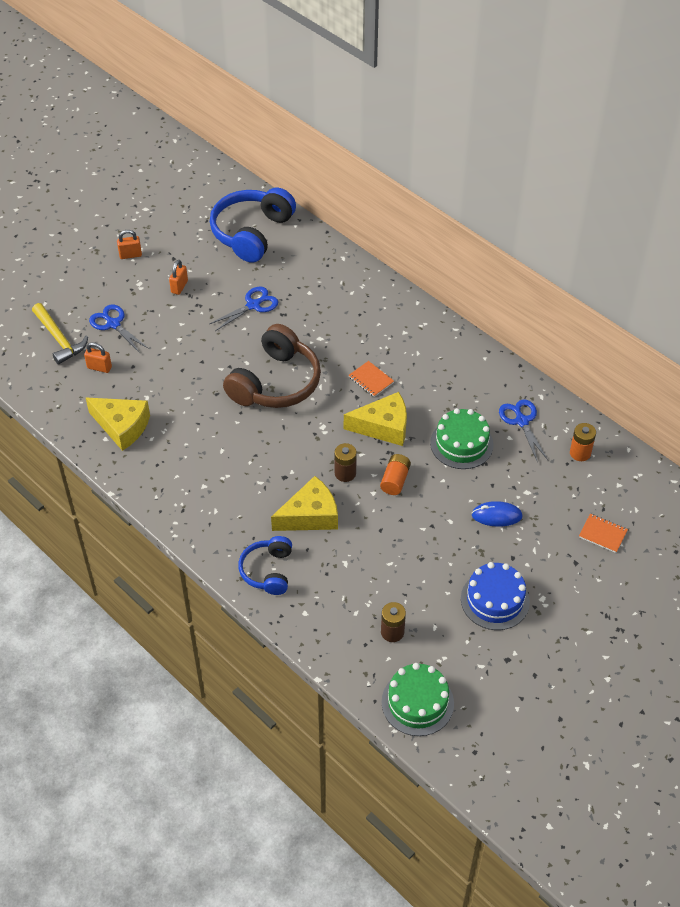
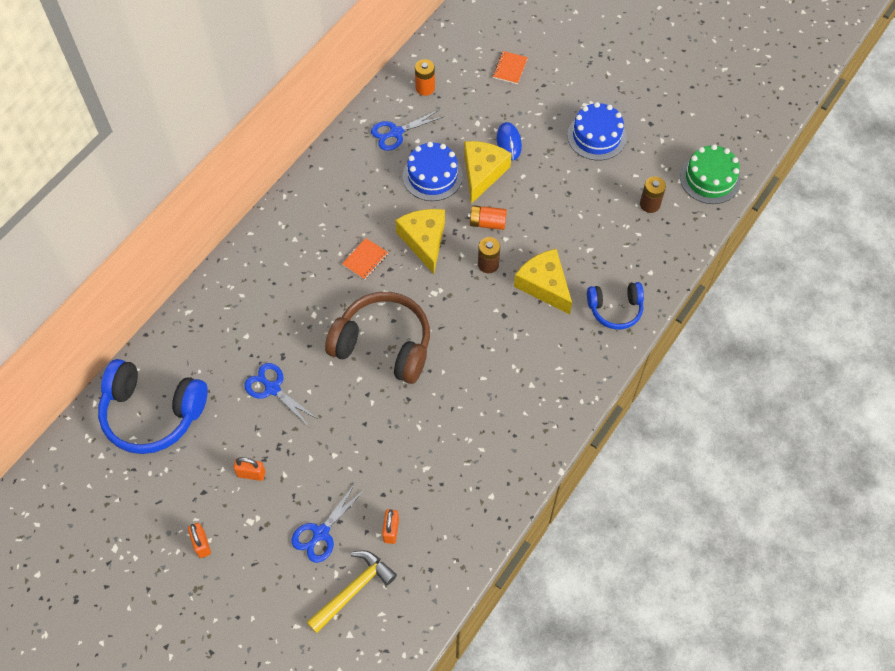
camera: 100 degrees left, 10 degrees up
yellow cheese [86,398,150,451] -> yellow cheese moved to [464,141,512,204]
green cake [430,408,494,469] -> blue cake [403,142,463,201]

